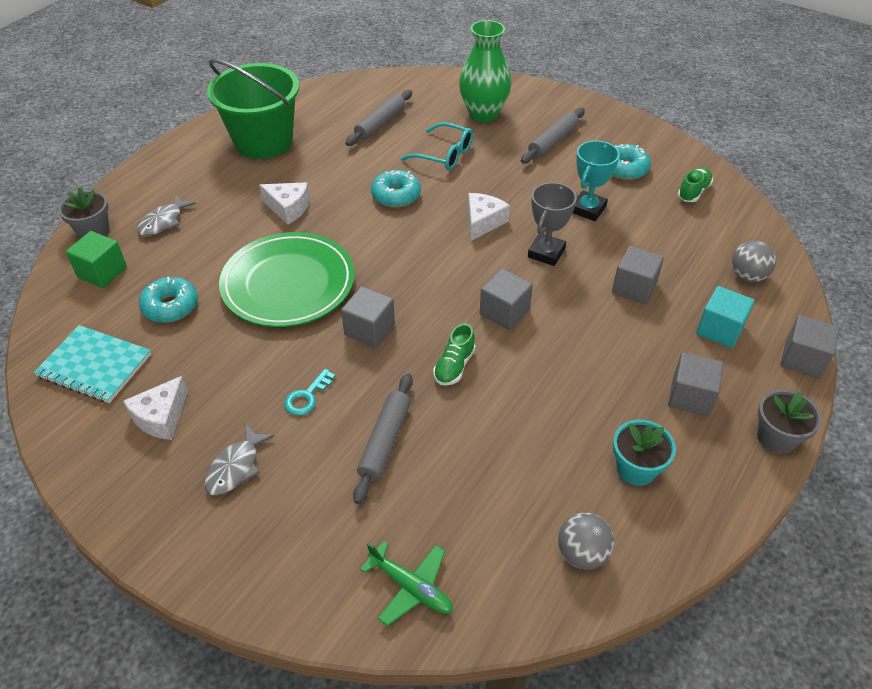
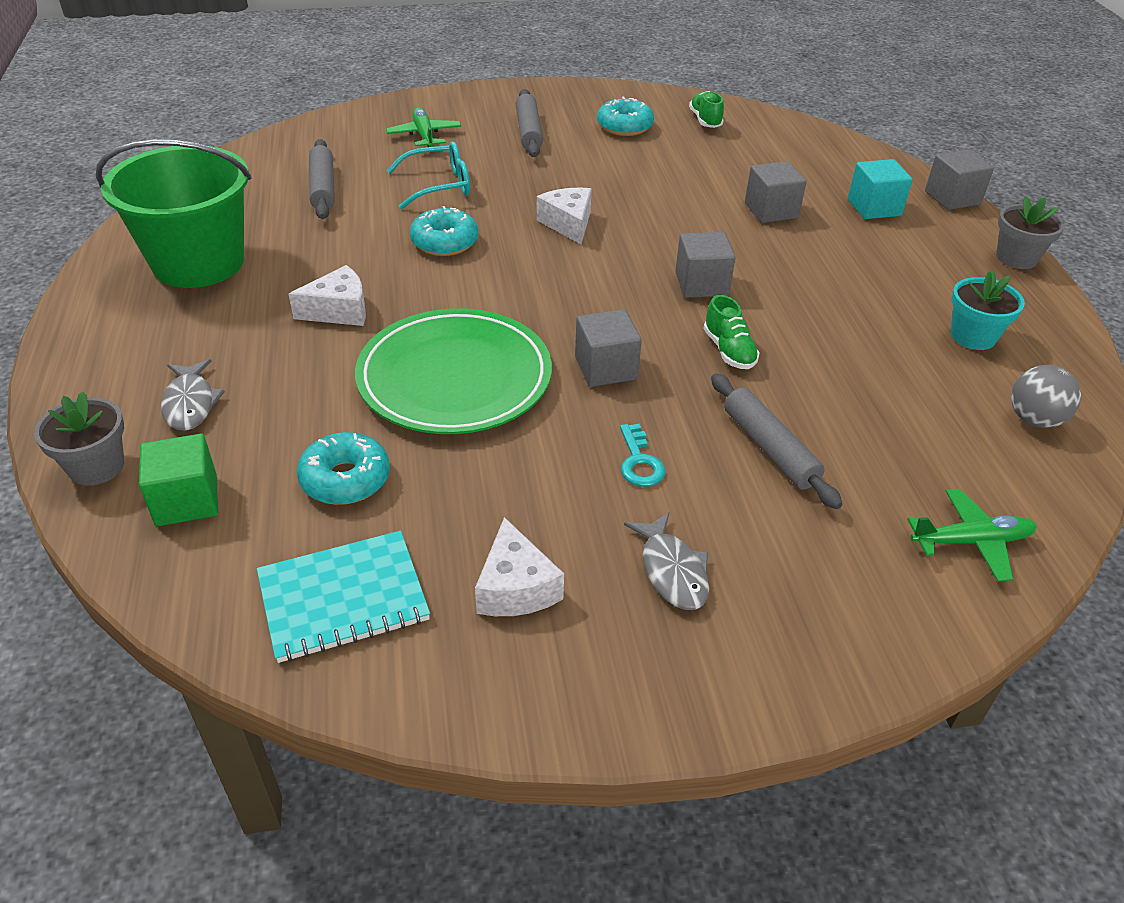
camera: 45 degrees left, 5 degrees down
green vase [459,20,511,122] -> green plane [386,107,461,147]
grey trophy [528,182,576,266] -> none
turquoise trophy [573,141,619,221] -> none
grey cube [668,352,724,416] -> none
grey ball [732,240,776,282] -> none

